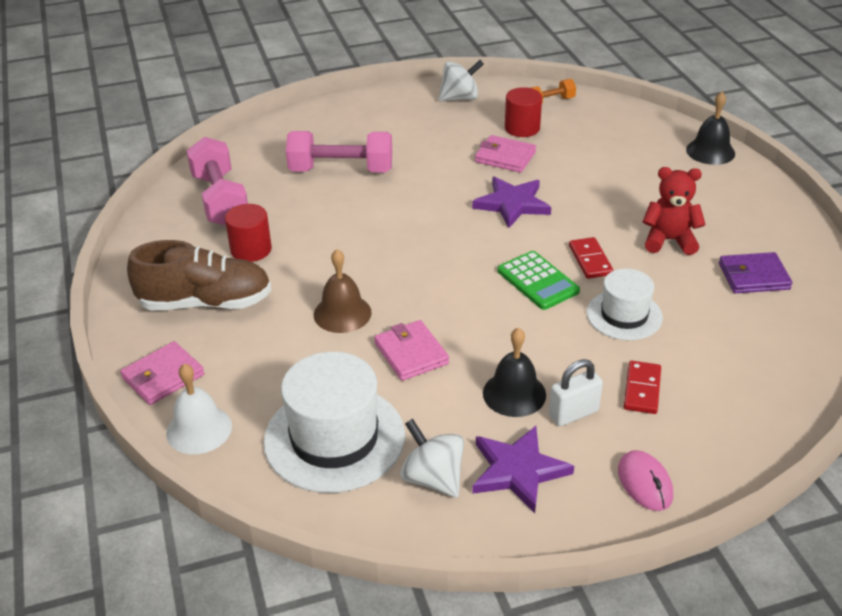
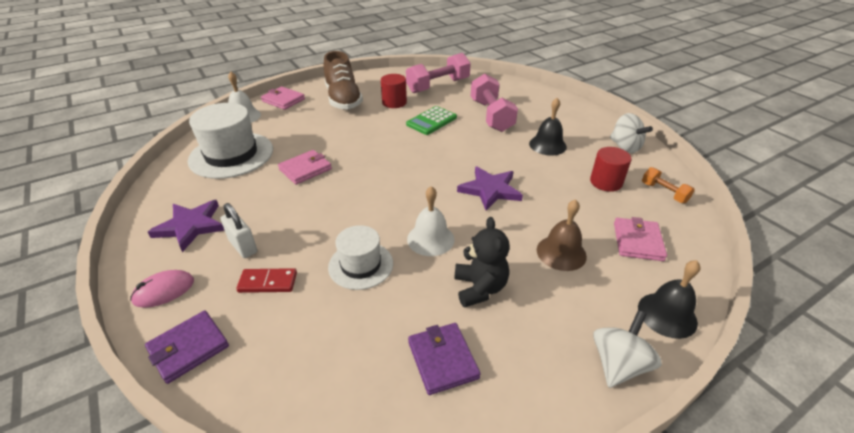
camera: 75 degrees right, 0 degrees up
brown bell [314,249,372,333] -> brown bell moved to [537,199,587,271]
white spinning top [400,419,464,498] -> white spinning top moved to [593,310,662,388]
pink wallet [475,135,536,173] -> pink wallet moved to [614,217,667,261]
black bell [483,328,546,417] -> black bell moved to [529,98,567,156]
green calculator [497,251,580,310] -> green calculator moved to [406,106,457,135]
red domino [569,237,614,279] -> white bell [407,186,454,256]
red teddy bear [643,167,706,255] -> black teddy bear [454,217,510,307]
none -> purple wallet [145,311,229,384]

